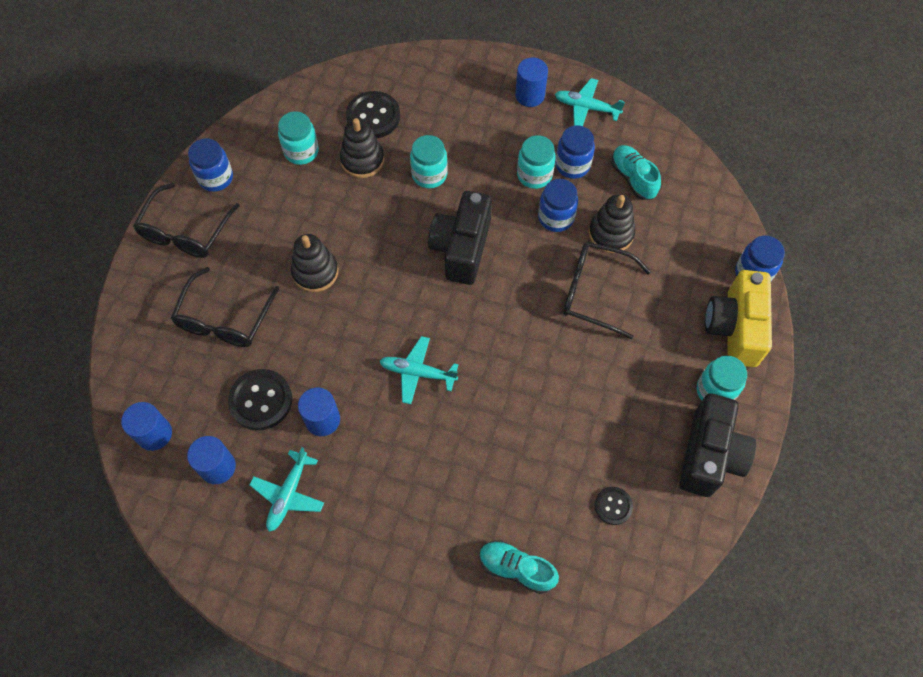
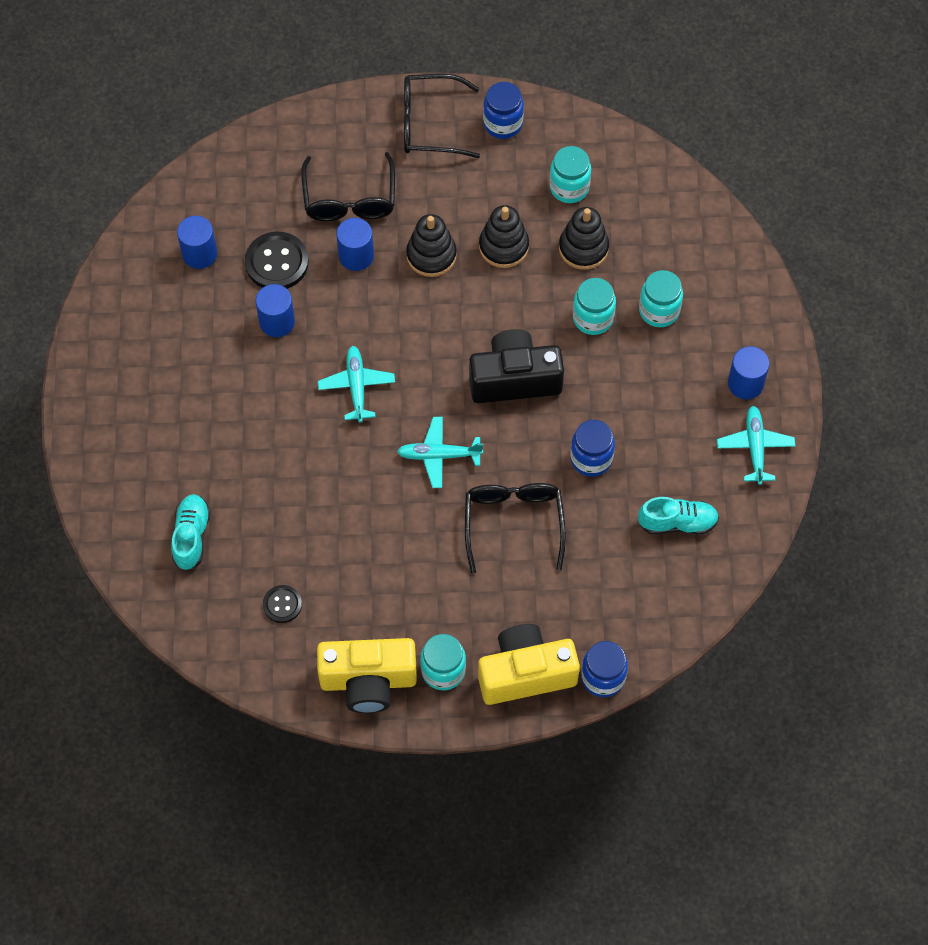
camera: 70 degrees right, 0 degrees up
blue cylinder [121,402,172,451] -> blue cylinder moved to [337,218,374,271]
black glasses [171,267,280,347] -> black glasses turned 90 degrees counterclockwise [301,152,395,221]
turquoise plane [249,447,324,532] -> turquoise plane moved to [397,417,483,488]
black button [346,91,400,138] -> none
turquoise jar [517,135,556,189] -> turquoise jar moved to [639,270,683,327]
blue jar [555,125,595,179] -> none
black stacking toy [589,194,635,253] -> black stacking toy moved to [479,205,529,268]
turquoise shoe [611,145,661,200] -> turquoise shoe turned 45 degrees clockwise [638,497,719,535]
black camera [679,393,756,497] -> yellow camera [317,638,417,713]

